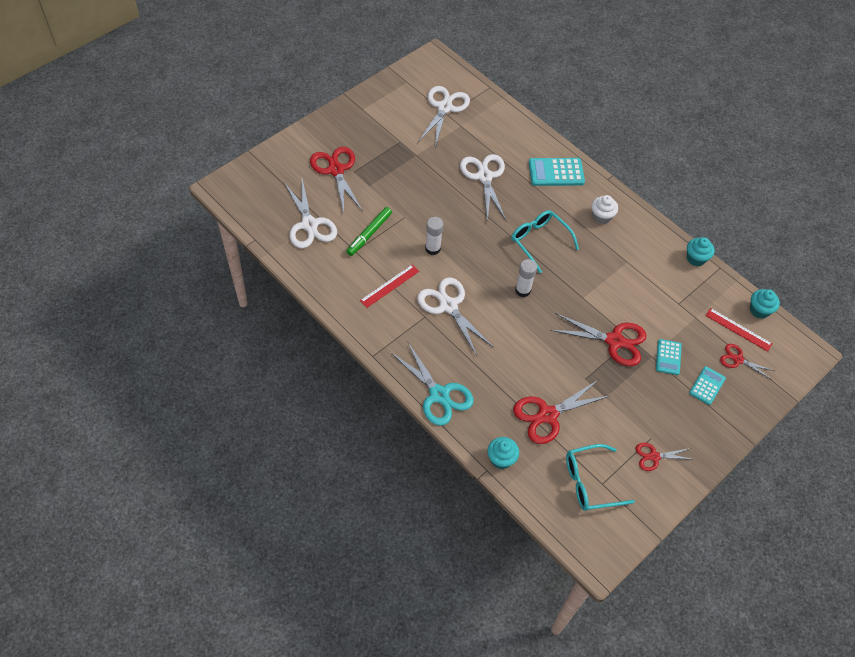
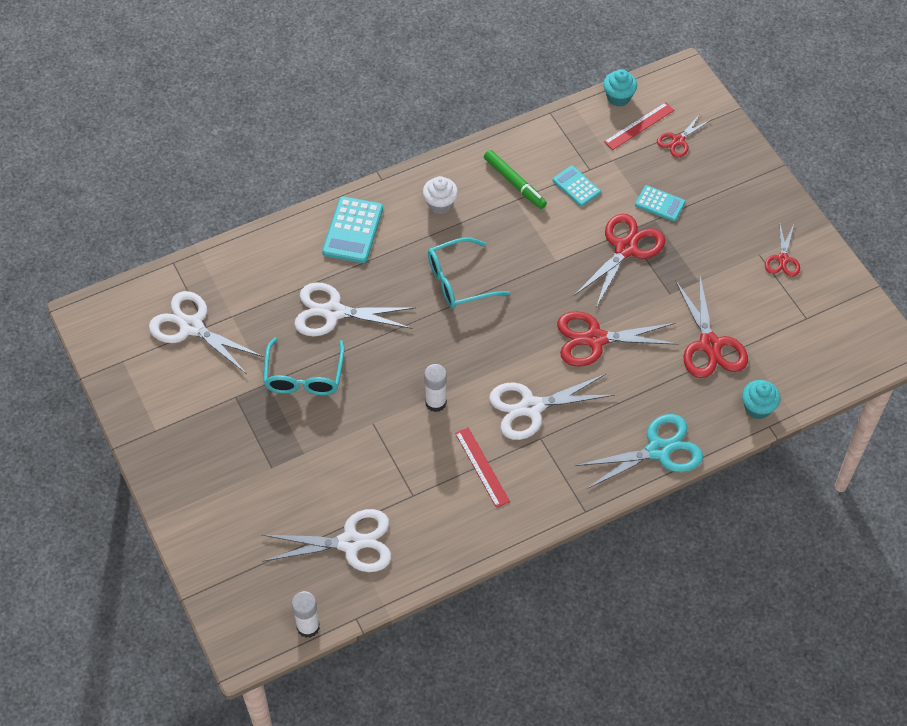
camera: 70 degrees left, 0 degrees up
red scissors [310,147,362,213] -> red scissors moved to [557,311,679,366]
green marker [346,207,392,256] -> green marker moved to [484,150,547,209]
white glue stick [515,259,537,297] -> white glue stick moved to [291,591,320,638]
turquoise glasses [566,444,635,511] -> turquoise glasses moved to [263,337,344,395]
turquoise cupcake [687,237,715,266] -> none
turquoise calculator [689,366,726,405] -> turquoise calculator moved to [552,166,601,207]

